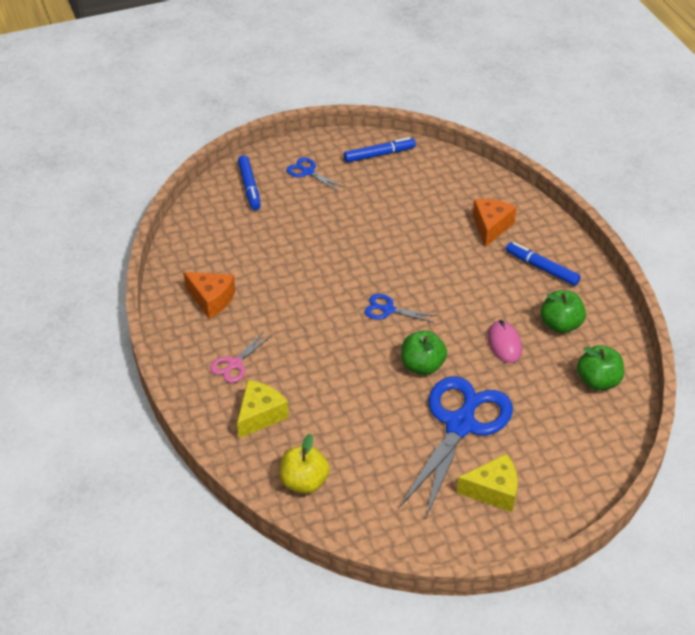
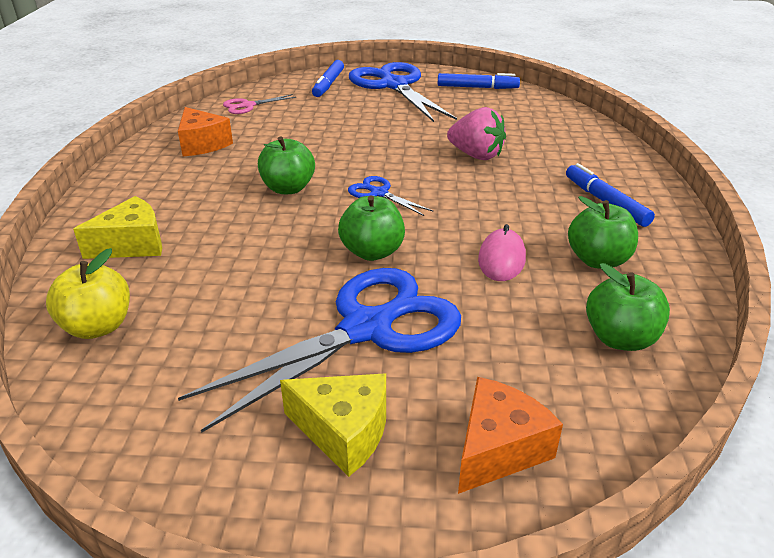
camera: 25 degrees right, 10 degrees down
pink scissors [210,332,272,383] -> pink scissors moved to [223,94,297,114]
blue scissors [287,157,345,191] -> blue scissors [349,62,457,122], size x2.24
orange cheese [473,199,517,247] -> orange cheese moved to [458,377,563,494]
none -> green apple [258,136,315,194]
none -> pink strawberry [447,107,506,160]

